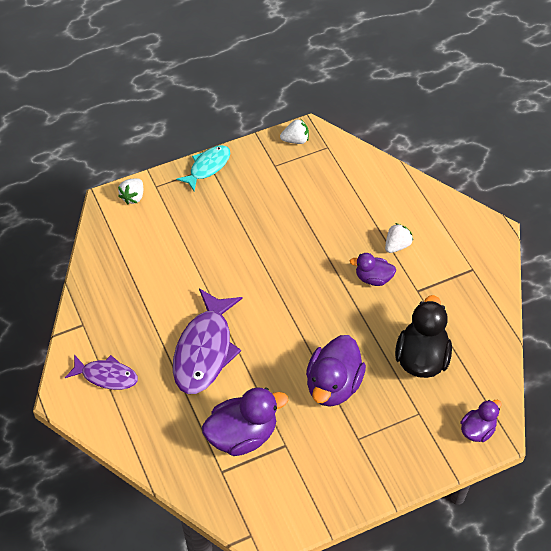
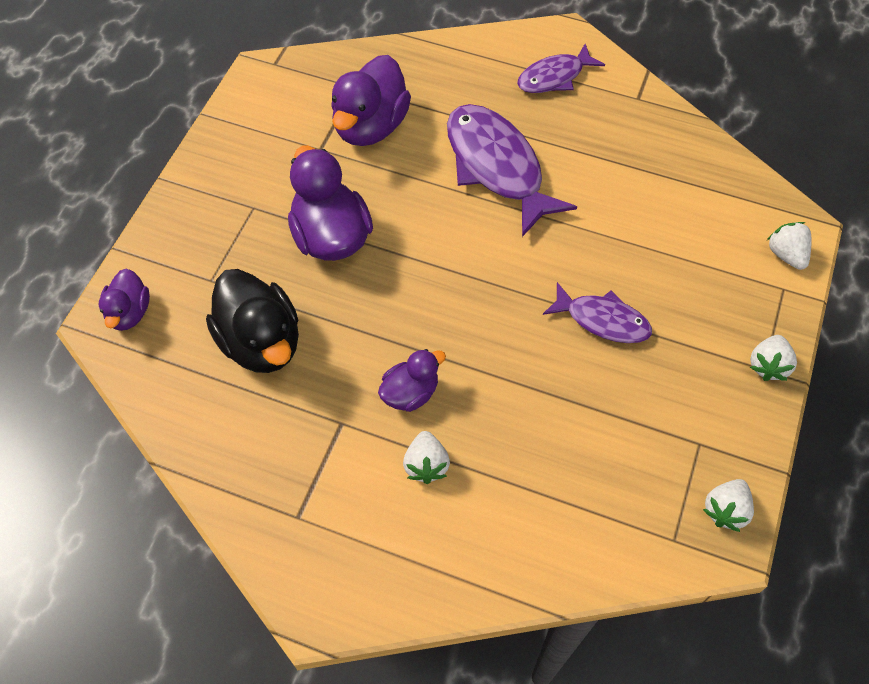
camera: 135 degrees right, 5 degrees up
turquoise fish [176,145,230,191] -> white strawberry [750,335,797,381]
none -> purple fish [543,282,652,343]

